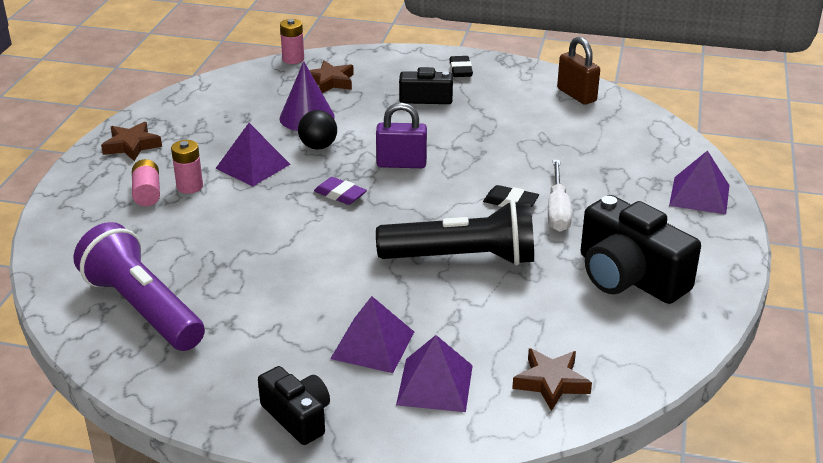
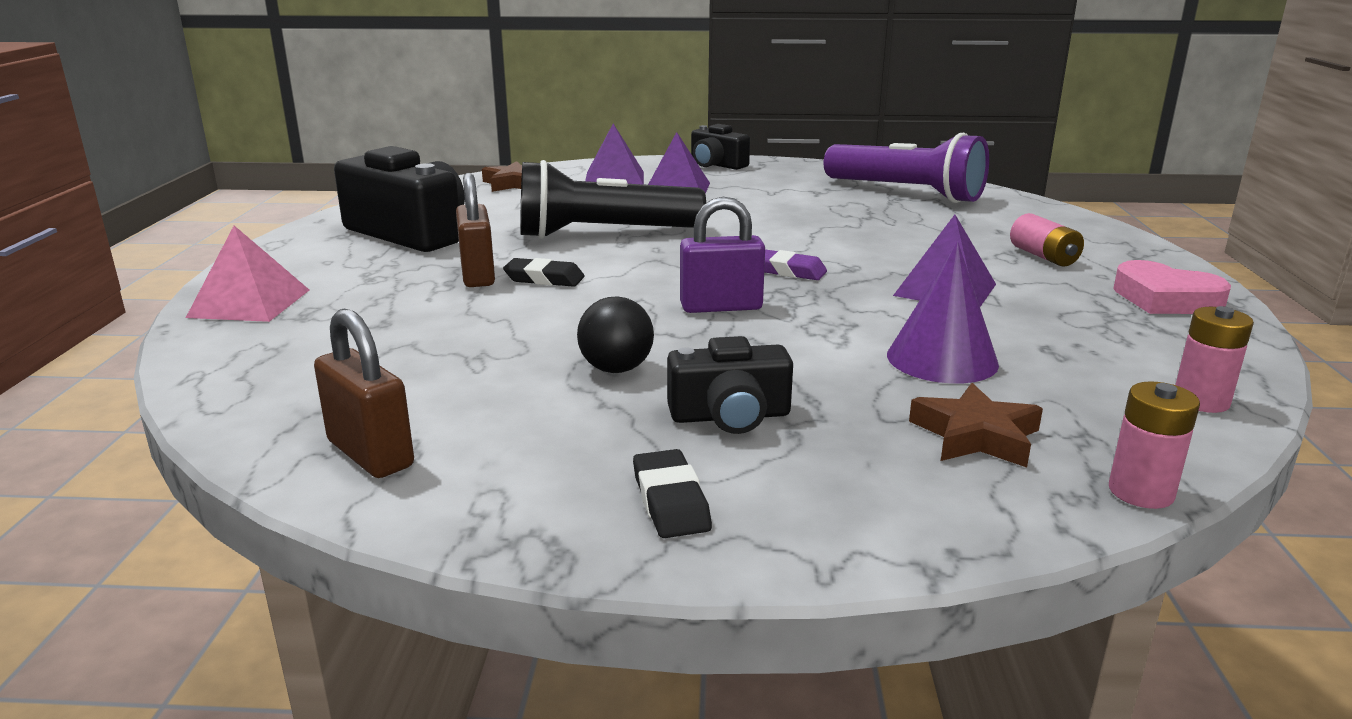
camera: 170 degrees right, 10 degrees down
brown star [101,122,162,161] -> pink heart [1113,260,1231,314]
pink battery [171,140,203,194] -> pink battery moved to [1175,306,1254,413]
black ball [298,110,337,150] -> black ball moved to [577,296,654,373]
white screwdriver [548,160,572,232] -> brown padlock [456,173,495,287]
purple pyramid [669,150,730,215] -> pink pyramid [186,226,309,322]

